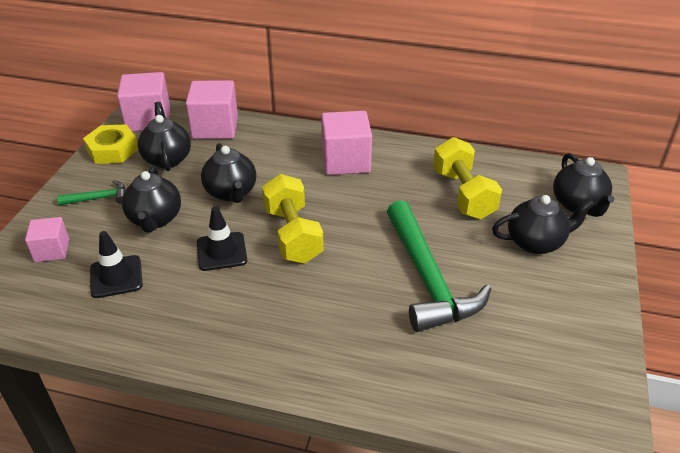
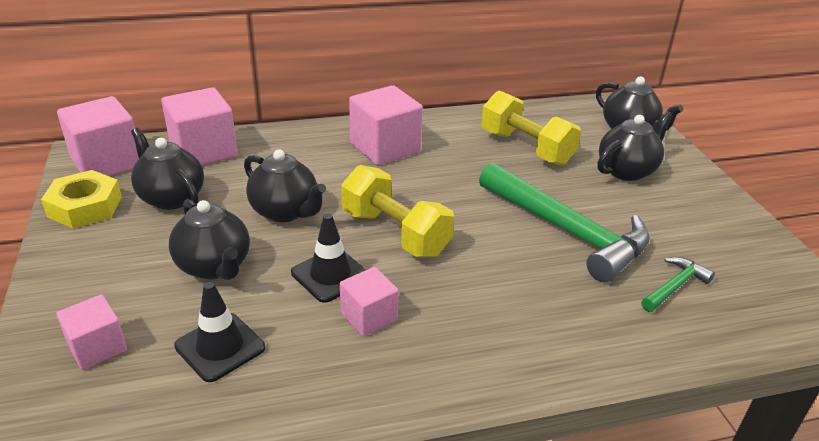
camera: 30 degrees left, 5 degrees down
green hammer [57,180,126,205] -> green hammer moved to [641,257,715,312]
none -> pink cube [340,267,399,336]

